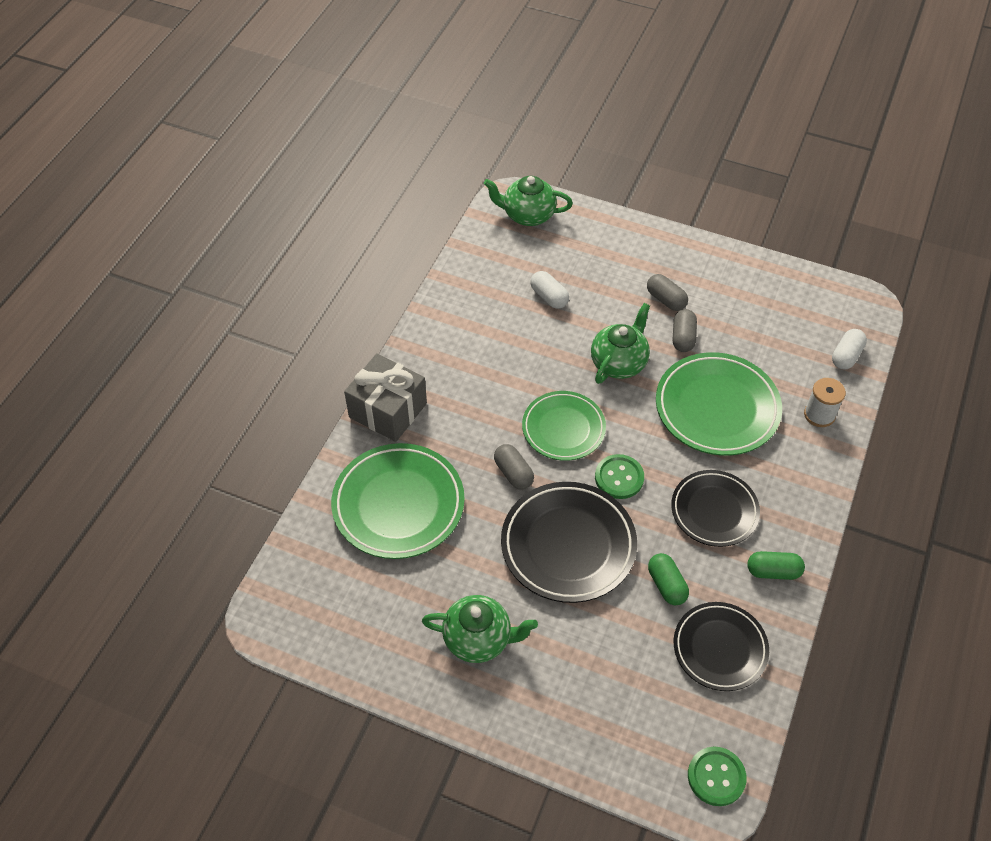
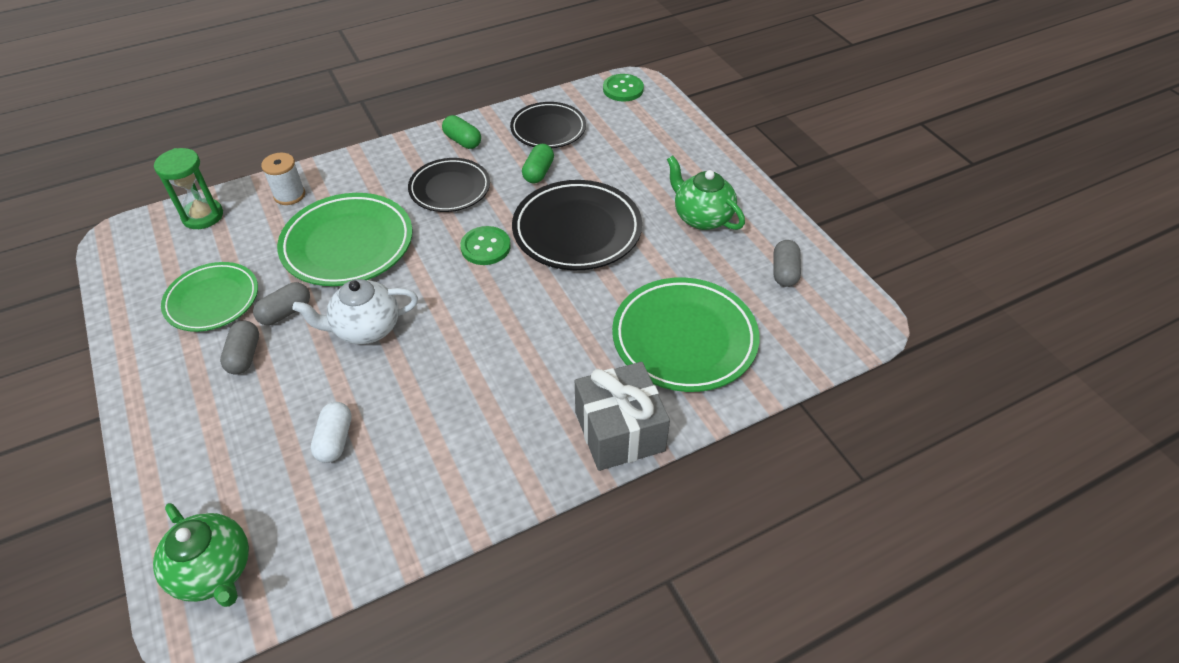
camera: 140 degrees left, 5 degrees down
grey capsule [494,444,534,489] -> grey capsule moved to [774,240,801,287]
green plate [522,391,606,461] -> green plate moved to [161,262,258,332]
green teapot [591,303,650,384] -> white teapot [292,279,418,344]
white capsule [832,329,867,370] -> green hourglass [154,148,223,229]

